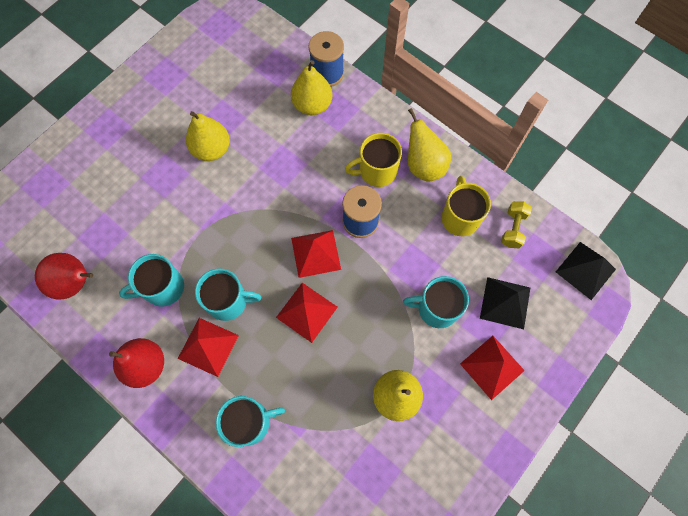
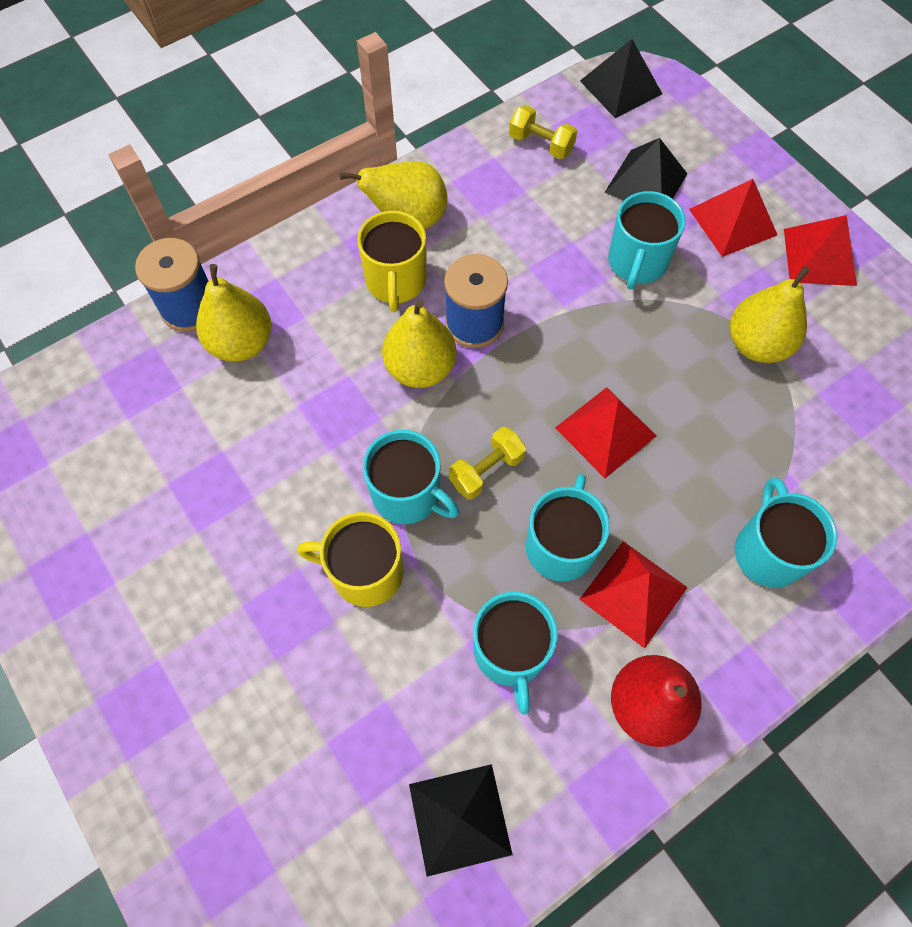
camera: 75 degrees left, 5 degrees down
red pear [35,253,93,299] -> black pyramid [409,764,513,877]
yellow pear [186,111,230,161] -> yellow pear moved to [382,300,457,388]
red pyramid [291,230,341,278] -> red pyramid moved to [784,215,857,286]
yellow mug [442,176,491,236] -> yellow mug moved to [297,512,404,607]
none -> turquoise mug [363,430,459,524]
none -> yellow dumbbell [449,427,526,500]

